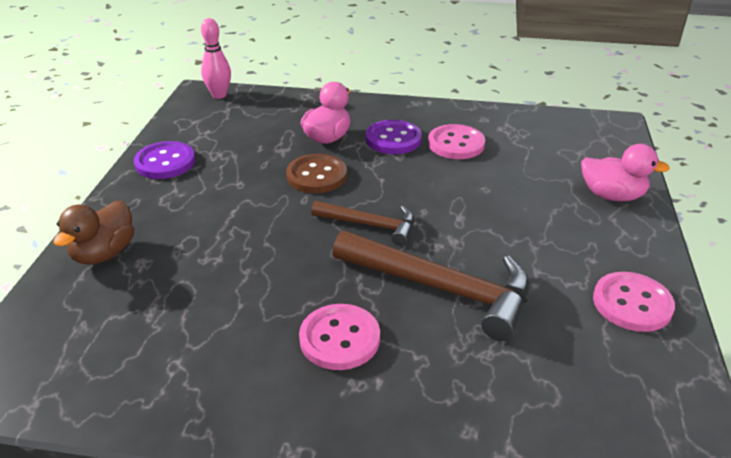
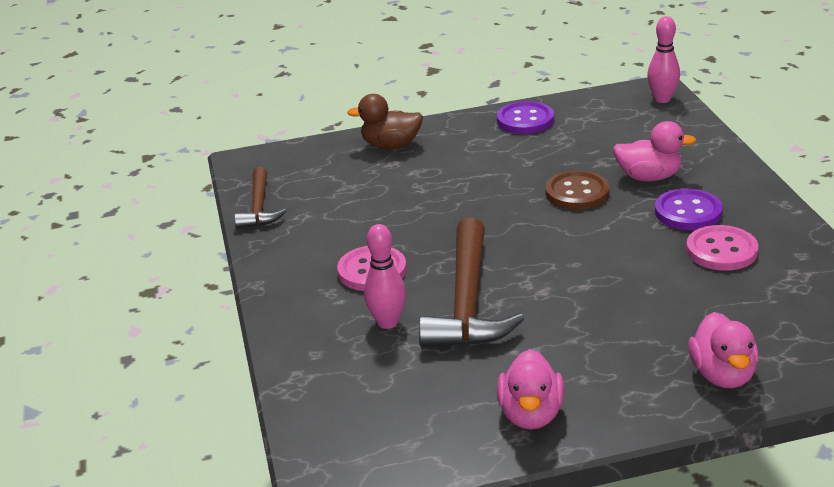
camera: 70 degrees right, 5 degrees down
brown hammer [311,201,415,246] -> brown hammer moved to [234,167,286,229]
pink button [593,272,675,332] -> pink duck [497,349,565,430]
none -> pink bowling pin [364,224,406,329]

